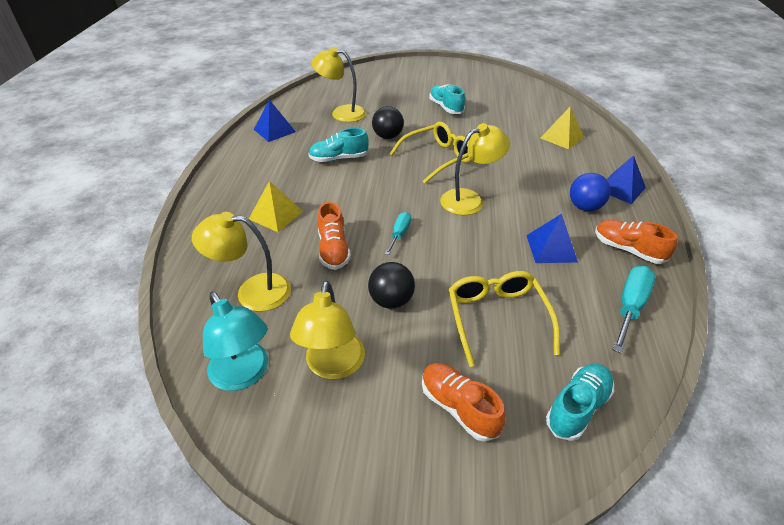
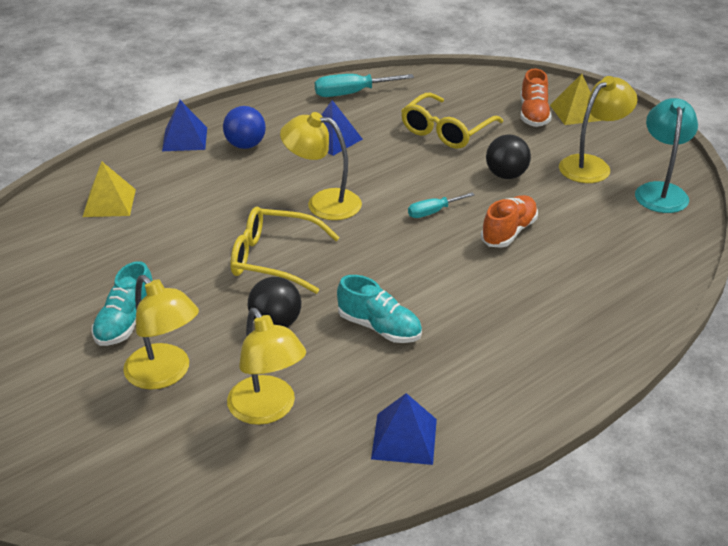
camera: 135 degrees left, 5 degrees down
yellow lamp [192,212,291,312] -> yellow lamp moved to [123,275,199,390]
yellow pyramid [249,181,303,232] -> yellow pyramid moved to [550,74,602,125]
turquoise shoe [546,364,614,441] -> none
orange shoe [595,220,677,264] -> none

